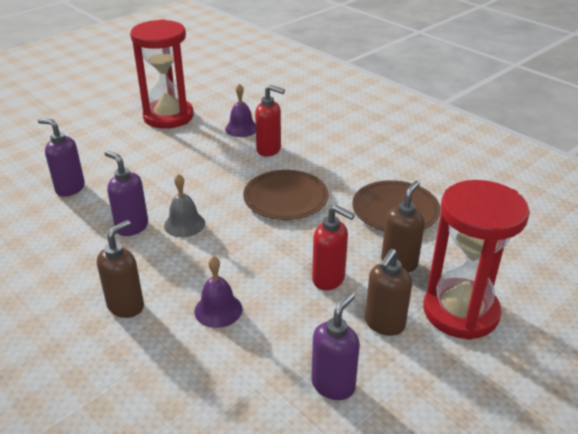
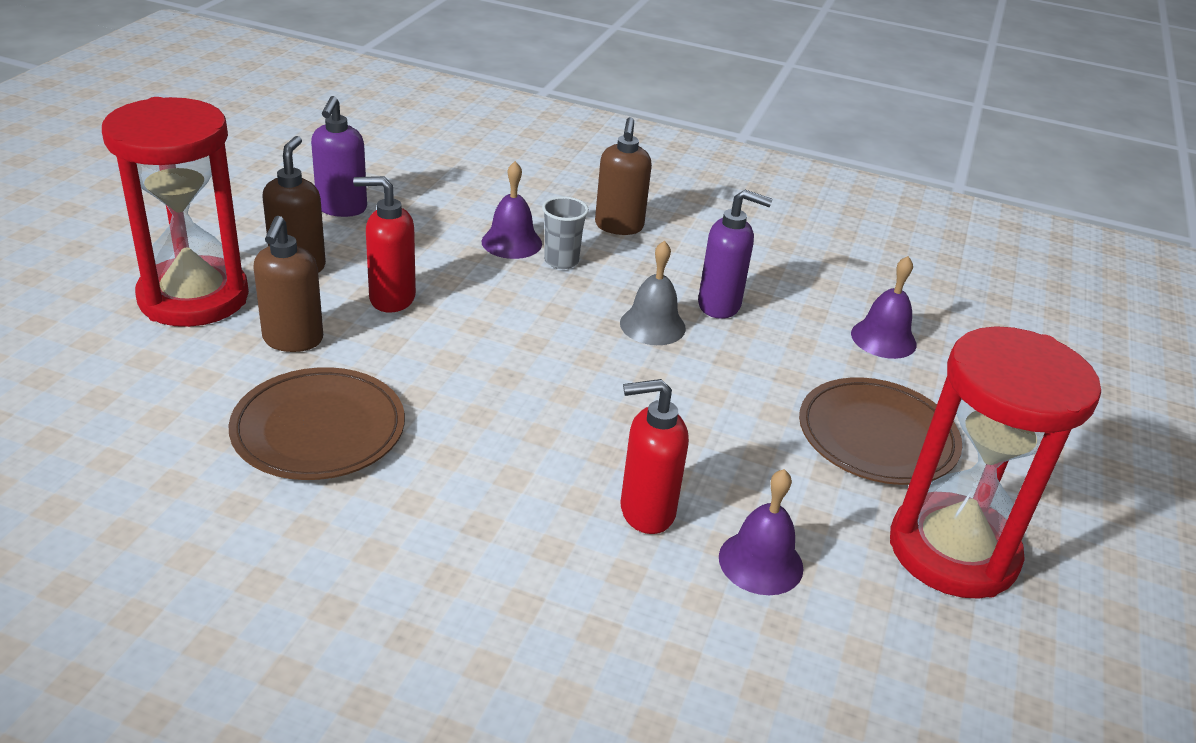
camera: 150 degrees right, 0 degrees up
purple soap dispenser [38,118,85,197] -> purple bell [851,256,917,359]
brown plate [243,170,329,220] -> brown plate moved to [799,377,962,485]
none -> grey cup [542,196,589,269]

